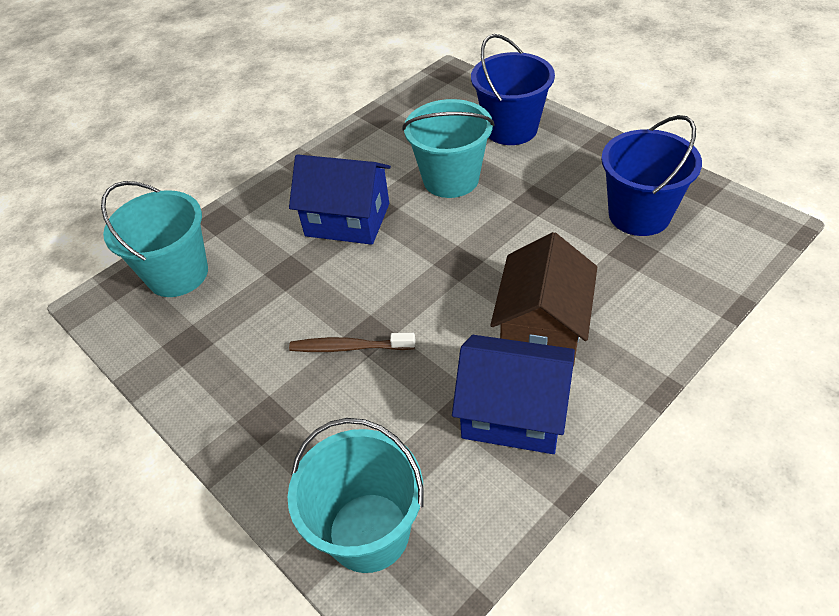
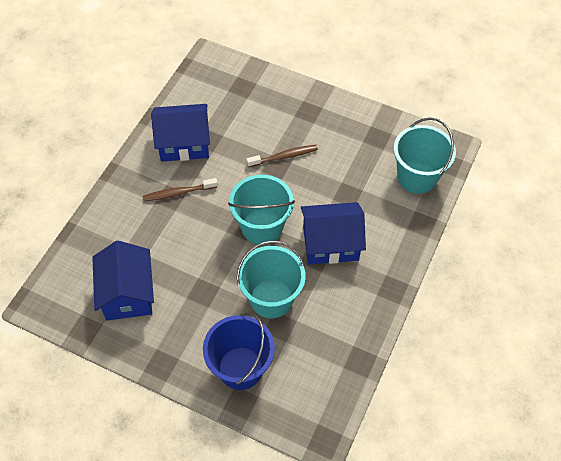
camera: 155 degrees right, 10 degrees up
turquoise bucket [288,418,424,573] -> turquoise bucket moved to [228,175,295,245]
brown house [490,232,597,366] -> brown toothbrush [143,178,218,201]
blue bucket [601,115,702,236] -> blue house [92,241,154,321]

